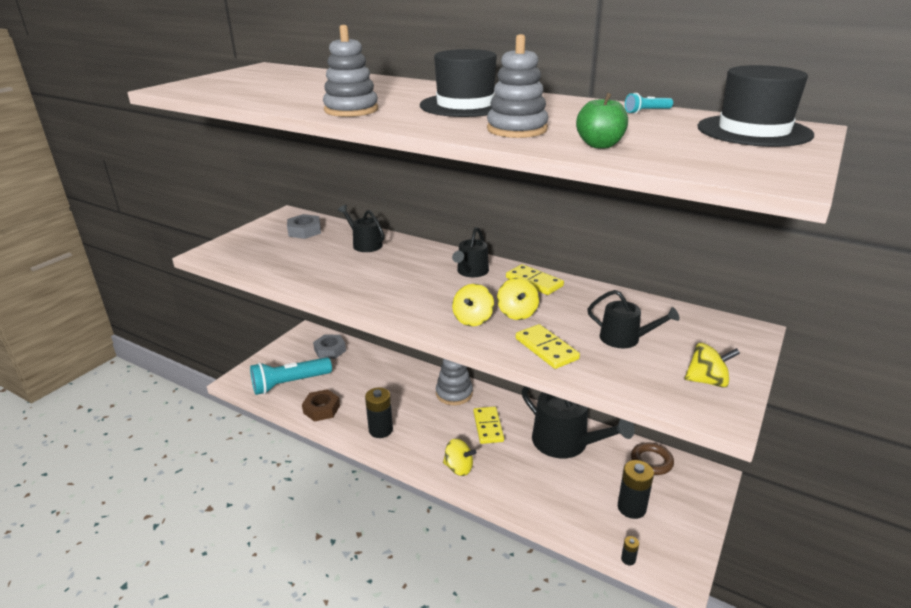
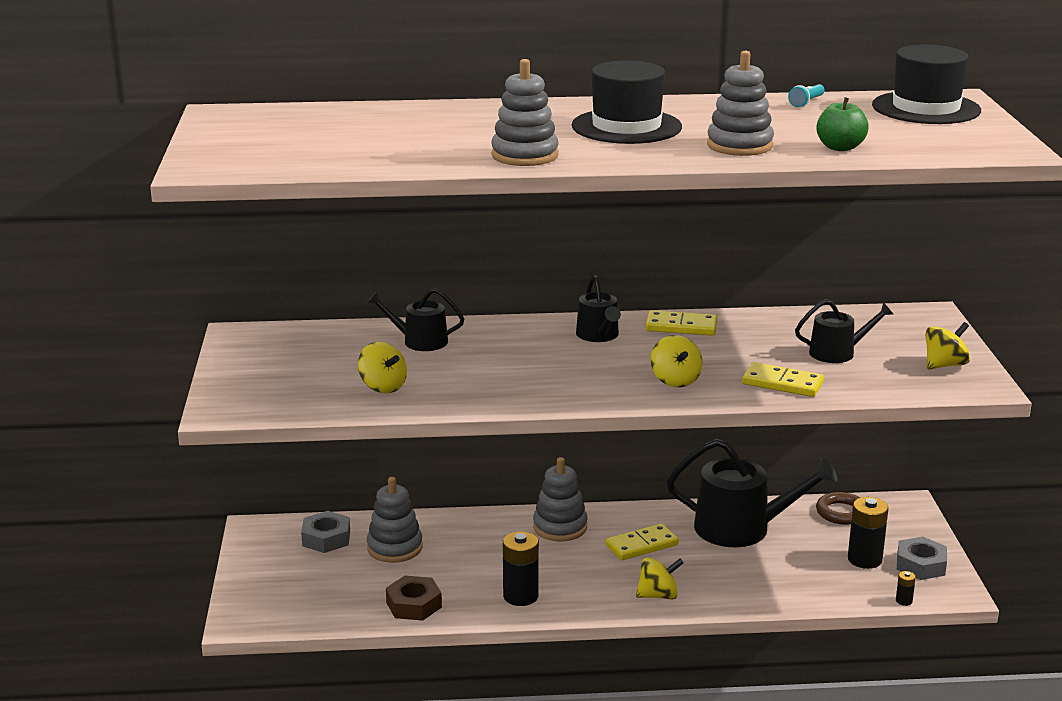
camera: 35 degrees left, 5 degrees down
turquoise flashlight [250,357,332,395] -> none
grey nut [287,214,321,239] -> grey nut moved to [897,537,947,580]
yellow domino [473,406,504,444] -> yellow domino turned 75 degrees counterclockwise [605,523,679,560]
yellow spinning top [497,278,539,320] -> yellow spinning top moved to [358,342,407,393]
none -> grey stacking toy [367,477,423,563]

